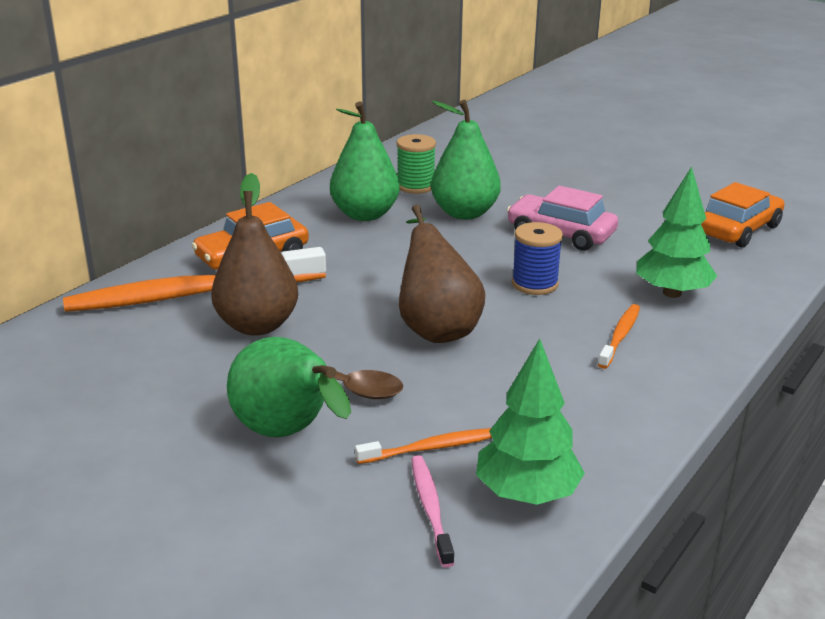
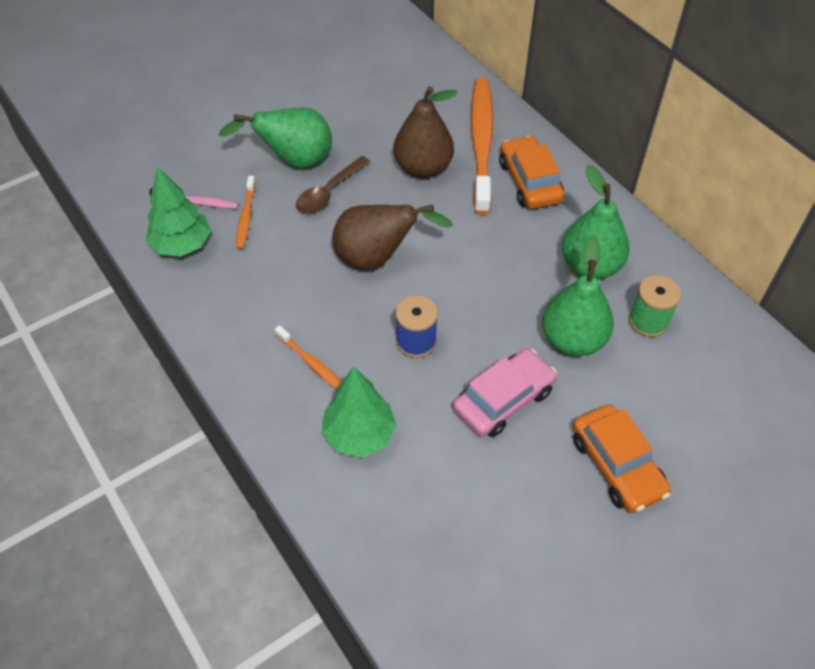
camera: 110 degrees right, 25 degrees up
orange car [701,182,785,248] -> orange car moved to [573,405,671,513]

